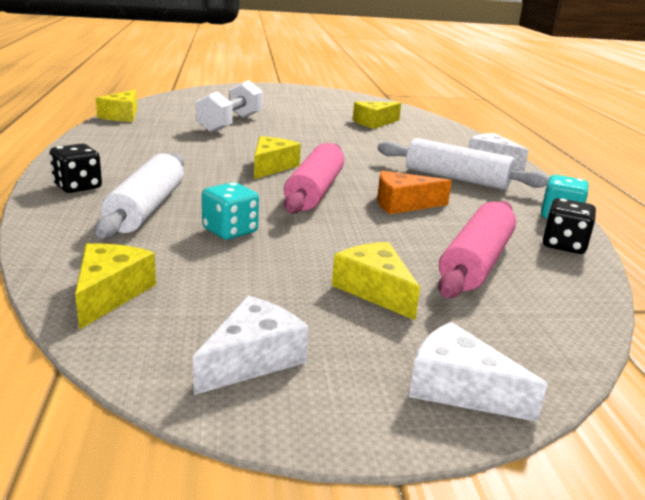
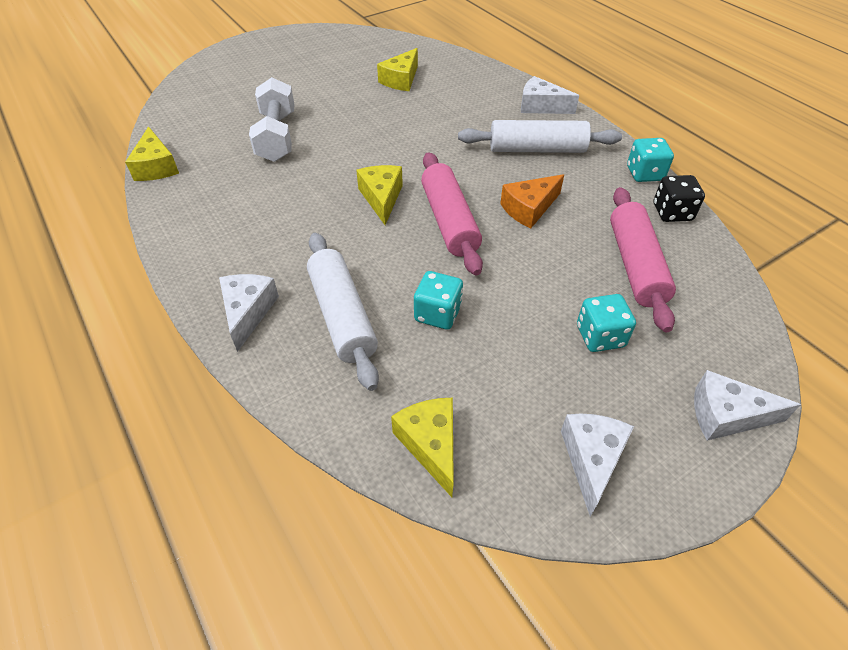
camera: 25 degrees left, 25 degrees up
black dice [50,144,102,193] -> white cheese [219,274,279,352]
yellow cheese [332,242,420,320] -> turquoise dice [577,294,636,352]

